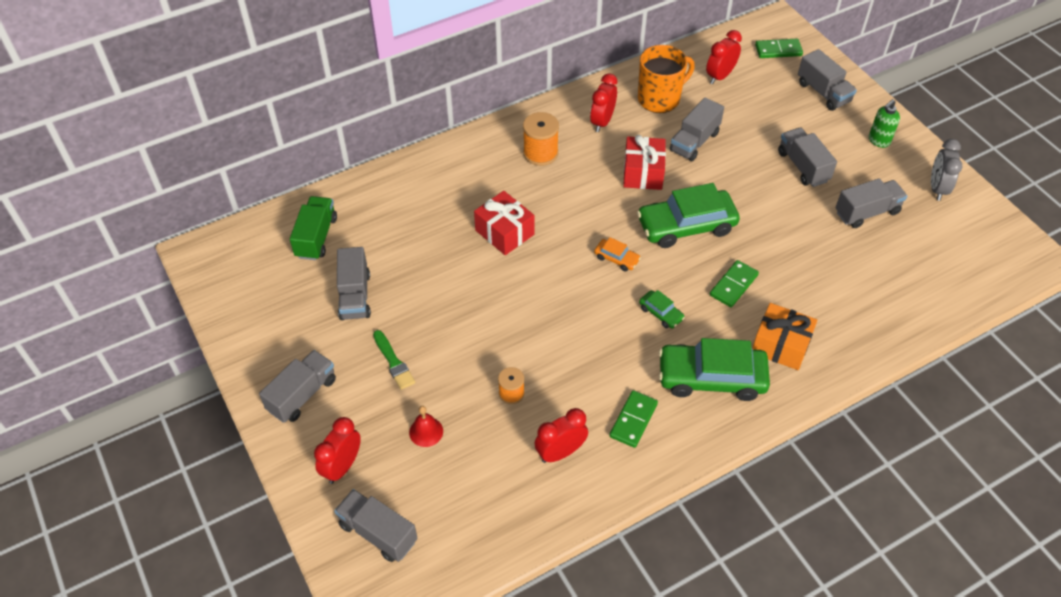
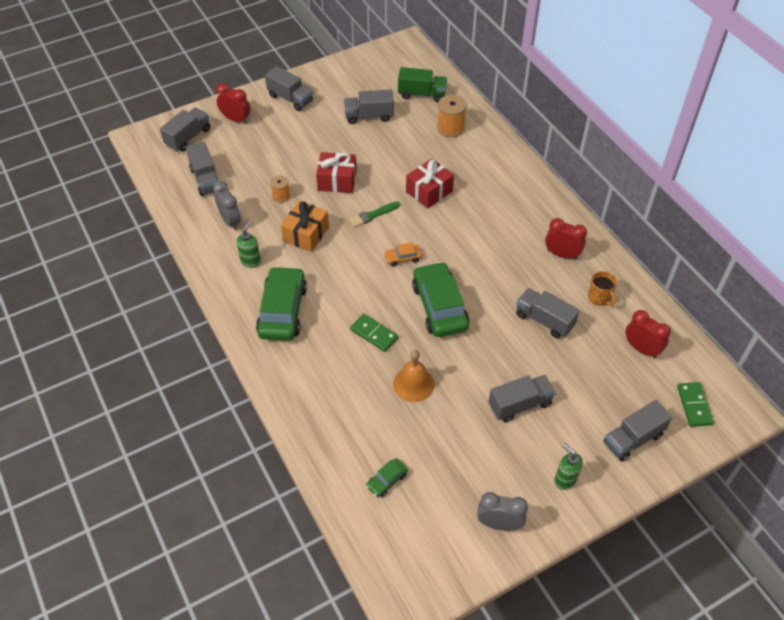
camera: 90 degrees right, 0 degrees up
green brush [373,330,415,390] -> green brush moved to [349,201,400,228]
red bell [409,406,443,447] -> none
orange spool [523,112,559,166] -> orange spool moved to [437,95,467,137]
red clock [534,408,588,463] -> grey clock [213,181,241,230]
orange car [594,237,641,271] -> orange car turned 45 degrees clockwise [384,242,422,267]
green domino [609,390,658,448] -> green soap dispenser [236,220,261,268]
red gift [623,135,666,190] -> red gift moved to [316,152,356,193]
orange mug [638,45,695,113] -> orange mug [588,271,617,306], size x0.56
green car [639,290,685,328] -> green car moved to [366,458,408,497]
orange gift [752,303,817,370] -> orange gift moved to [281,201,329,252]
grey truck [835,178,907,228] -> grey truck moved to [186,142,219,196]
none -> orange bell [393,350,435,402]

